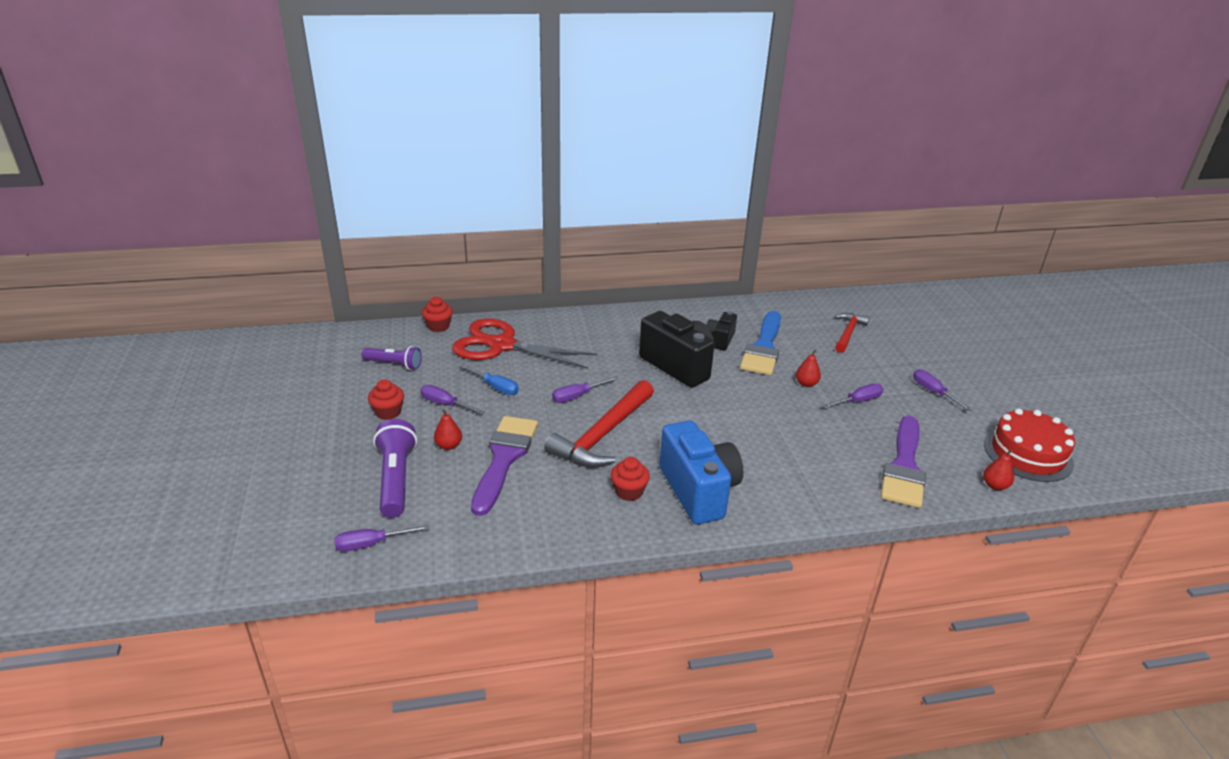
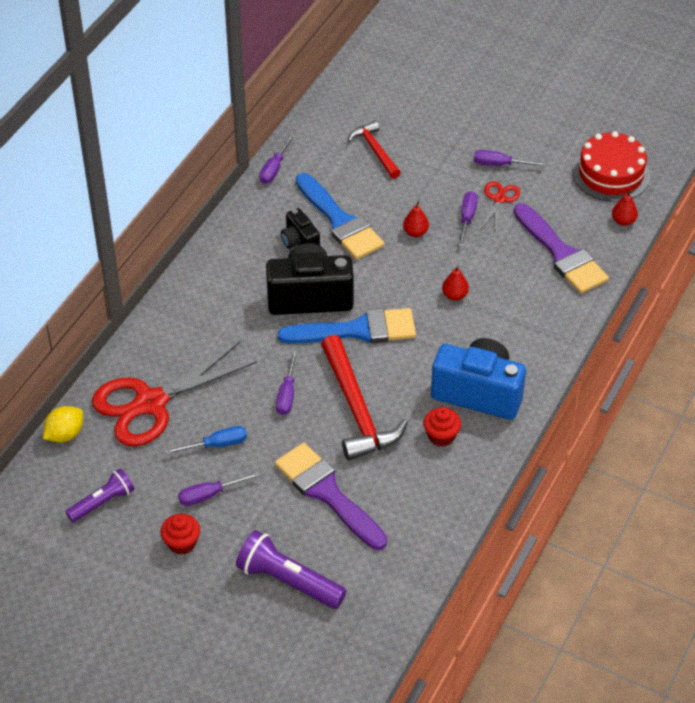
camera: 50 degrees left, 15 degrees up
purple screwdriver [334,525,430,552] -> purple screwdriver moved to [259,134,294,184]
red cupcake [422,297,453,332] -> yellow lemon [43,406,83,443]
red pear [434,409,462,450] -> red pear moved to [442,266,469,301]
none -> blue brush [278,308,416,344]
none -> red scissors [482,181,520,231]

